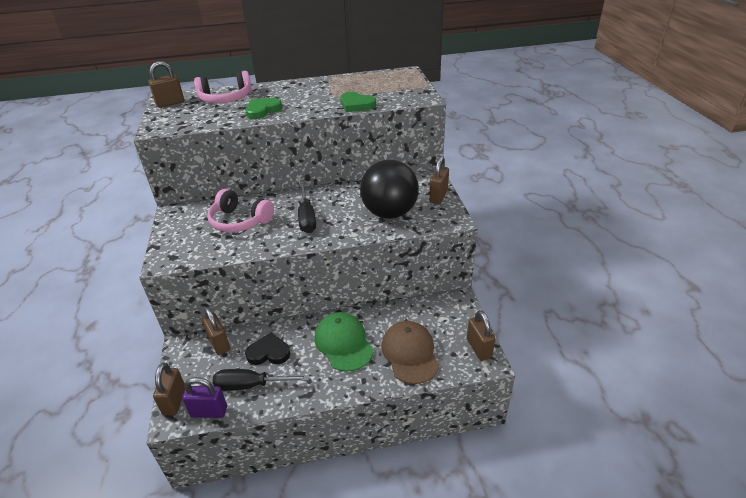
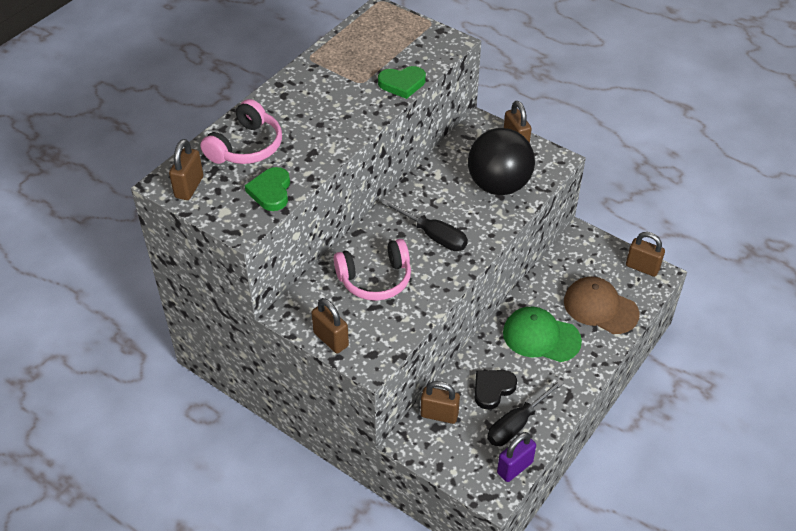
camera: 45 degrees left, 10 degrees up
brown padlock [153,363,185,416] -> brown padlock moved to [311,298,349,353]
green heart [245,98,282,119] -> green heart moved to [245,167,290,211]

